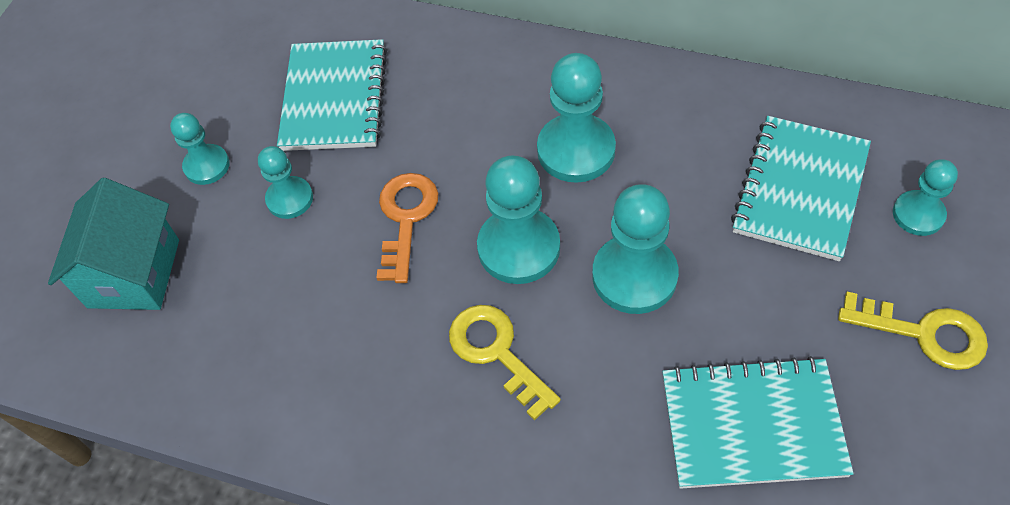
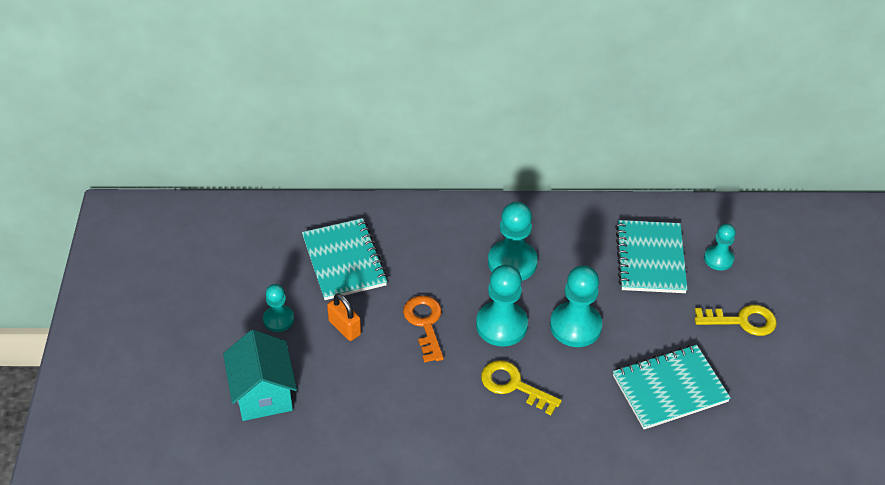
camera: 25 degrees left, 10 degrees down
turquoise pawn [258,146,313,219] -> orange padlock [327,293,361,341]

